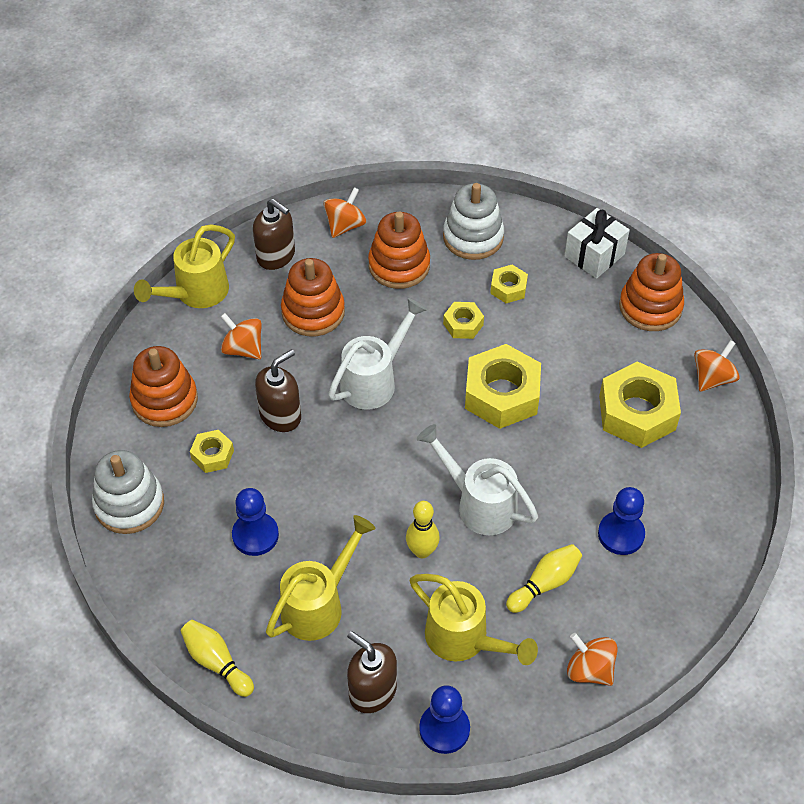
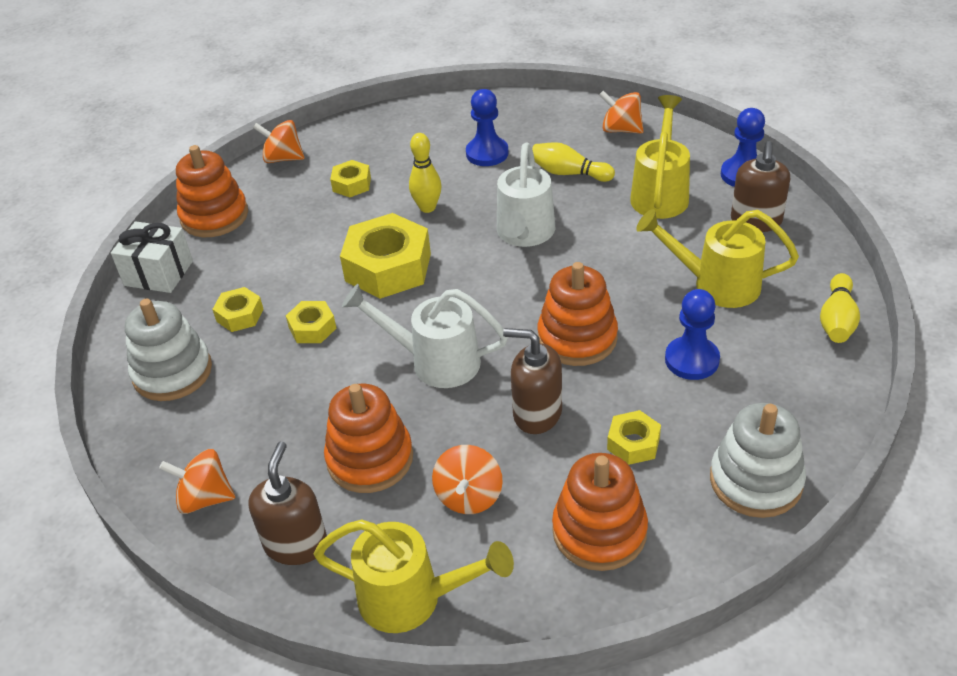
camera: 115 degrees left, 10 degrees down
orange stacking toy [368,212,430,289] -> orange stacking toy moved to [538,262,618,366]
yellow bowling pin [406,501,440,558] -> yellow bowling pin moved to [409,133,441,213]
orange spinning top [567,633,618,686] -> orange spinning top turned 105 degrees clockwise [599,91,644,133]
yellow nut [599,361,681,448] -> yellow nut [330,160,371,198], size x0.50

